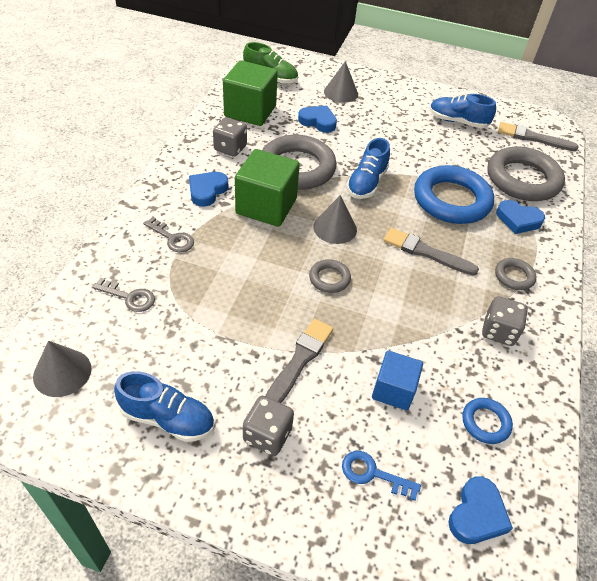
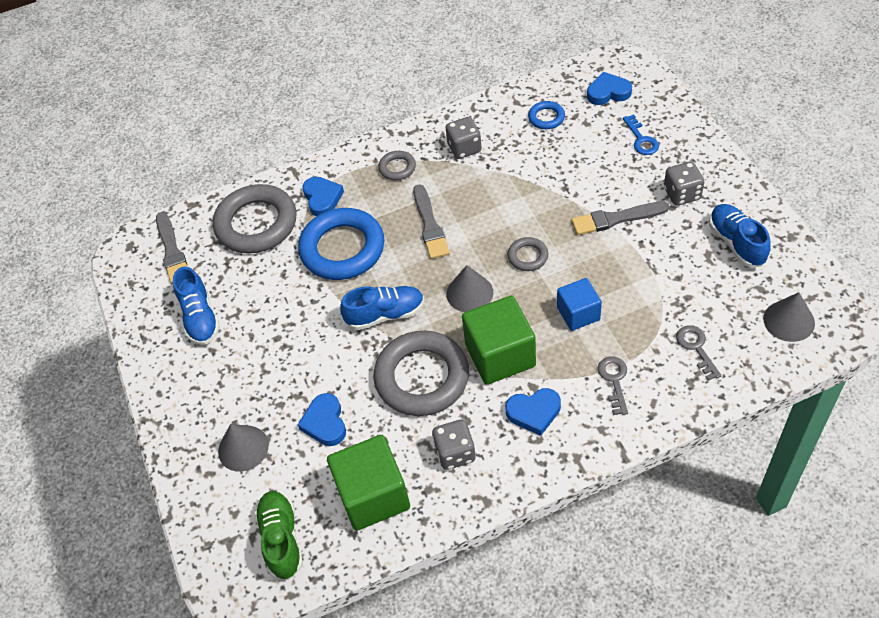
camera: 120 degrees left, 5 degrees up
blue cube [372,350,423,410] -> blue cube moved to [557,278,602,331]

